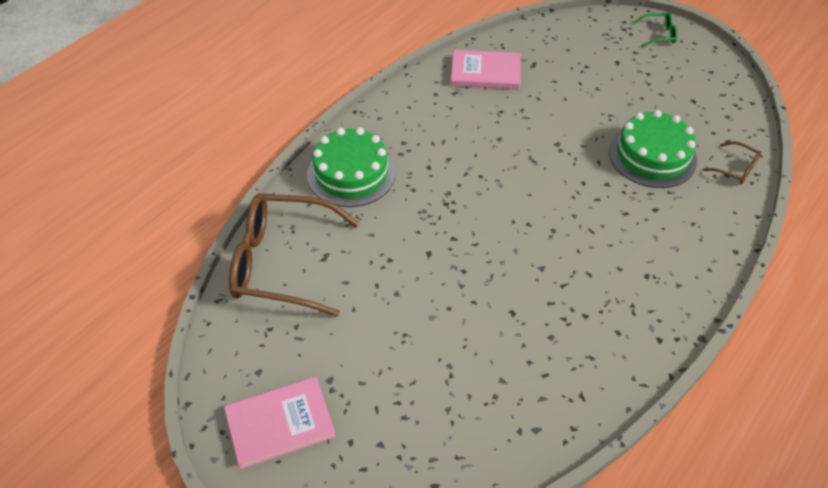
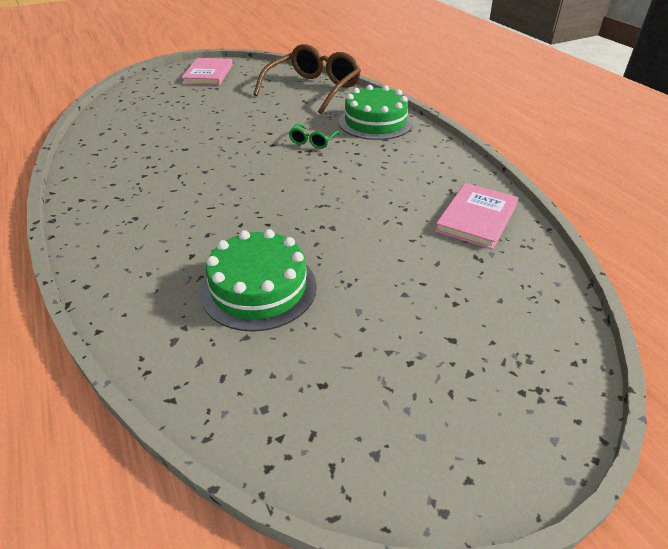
camera: 115 degrees right, 10 degrees down
green glasses [633,12,678,47] -> green glasses moved to [289,124,340,149]
brown glasses [703,141,761,184] -> none

